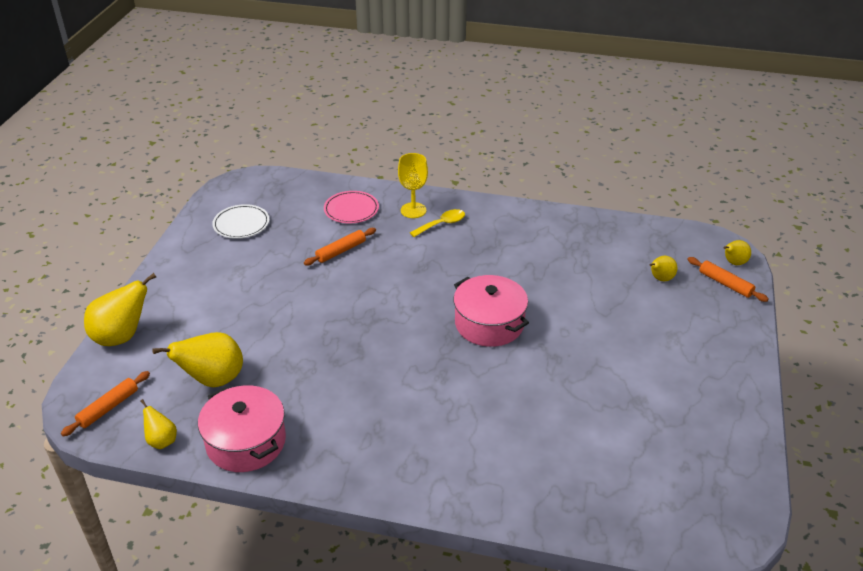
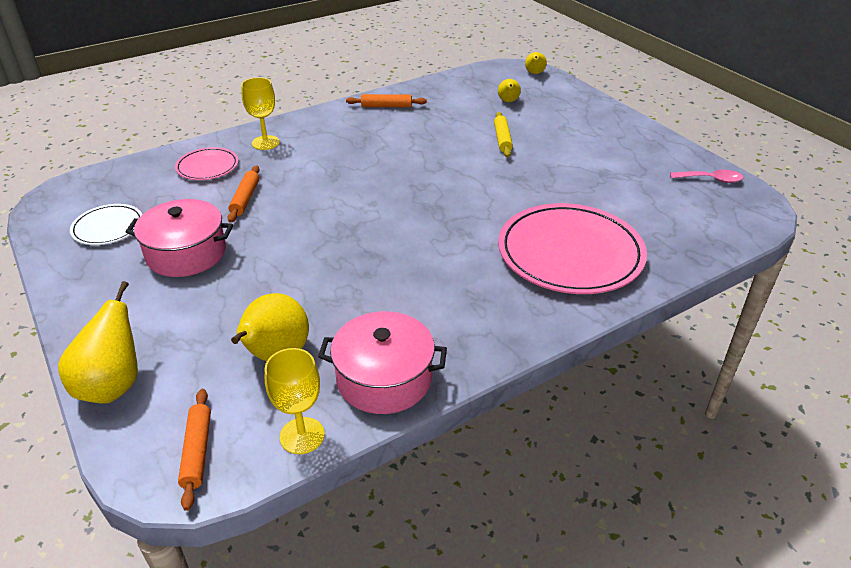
camera: 45 degrees left, 0 degrees up
yellow pear [141,399,177,449] -> yellow goblet [265,348,325,454]
yellow spoon [410,209,465,237] -> none
pink pot [453,275,529,347] -> pink pot moved to [126,199,233,277]
orange rolling pin [687,257,769,302] -> orange rolling pin moved to [346,94,427,107]
none -> yellow rolling pin [494,112,513,157]
none -> pink plate [498,203,647,294]
none -> pink spoon [670,169,744,183]

